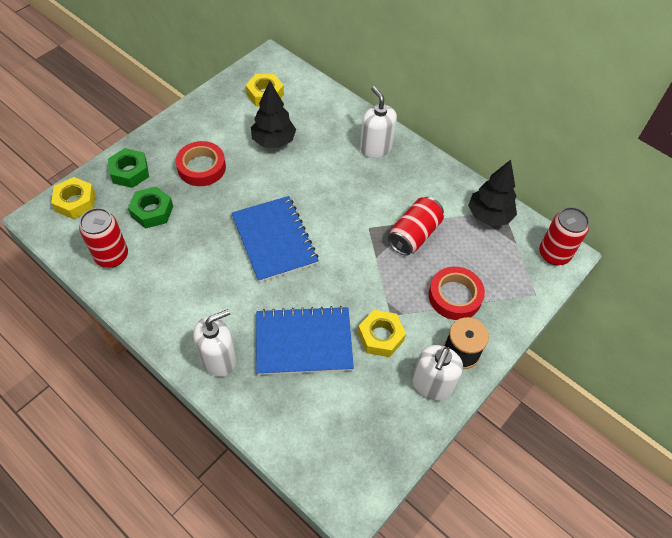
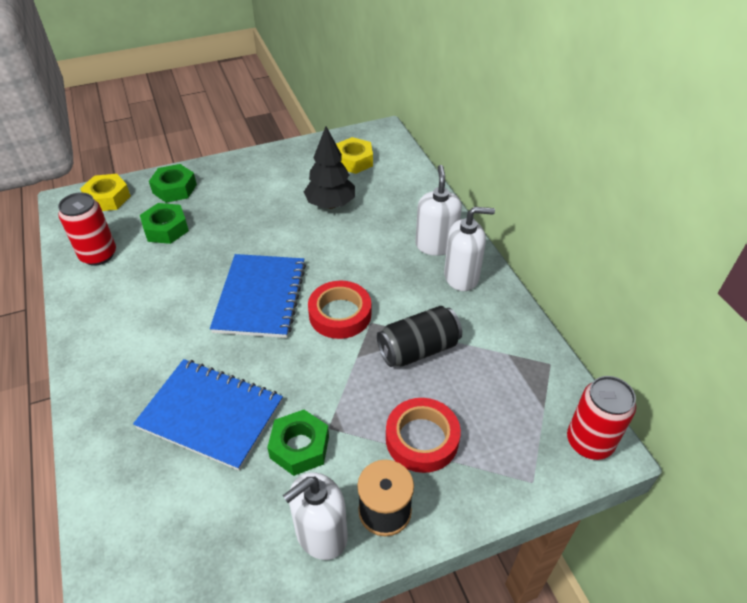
camera: 30 degrees right, 10 degrees down
red tape [176,141,226,186] -> red tape moved to [308,281,371,339]
white soap dispenser [193,309,236,377] -> white soap dispenser moved to [444,207,495,291]
yellow nut [358,310,406,357] -> green nut [267,410,329,476]
red can [388,197,444,256] -> black can [377,306,462,367]
black tree [468,160,517,226] -> none

